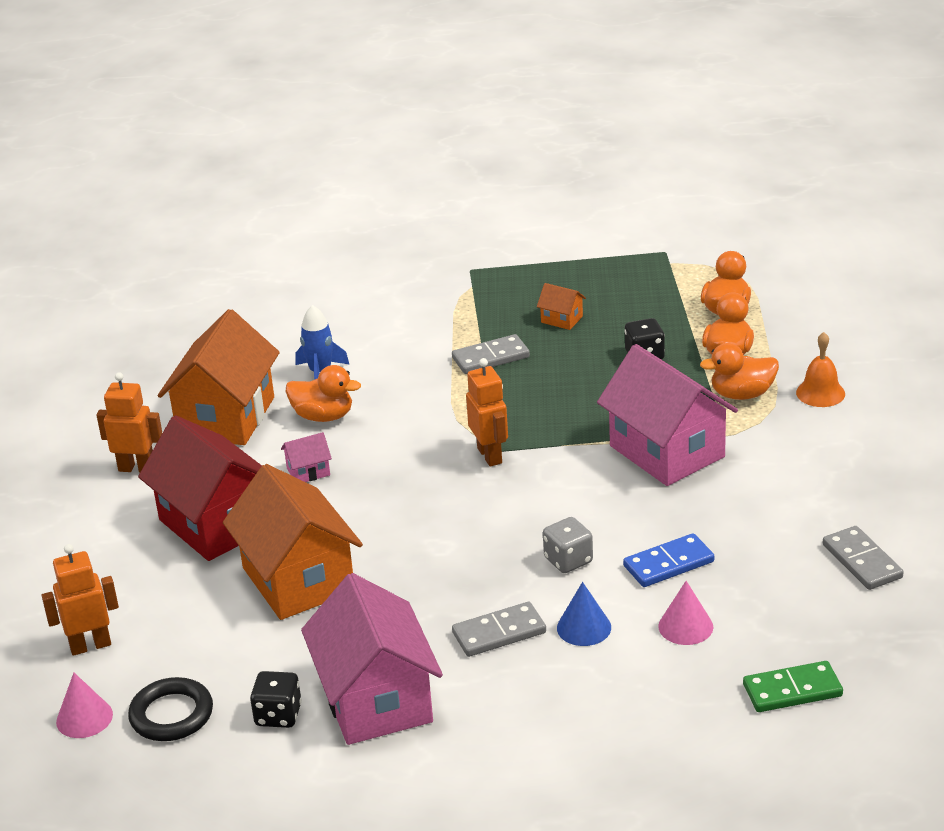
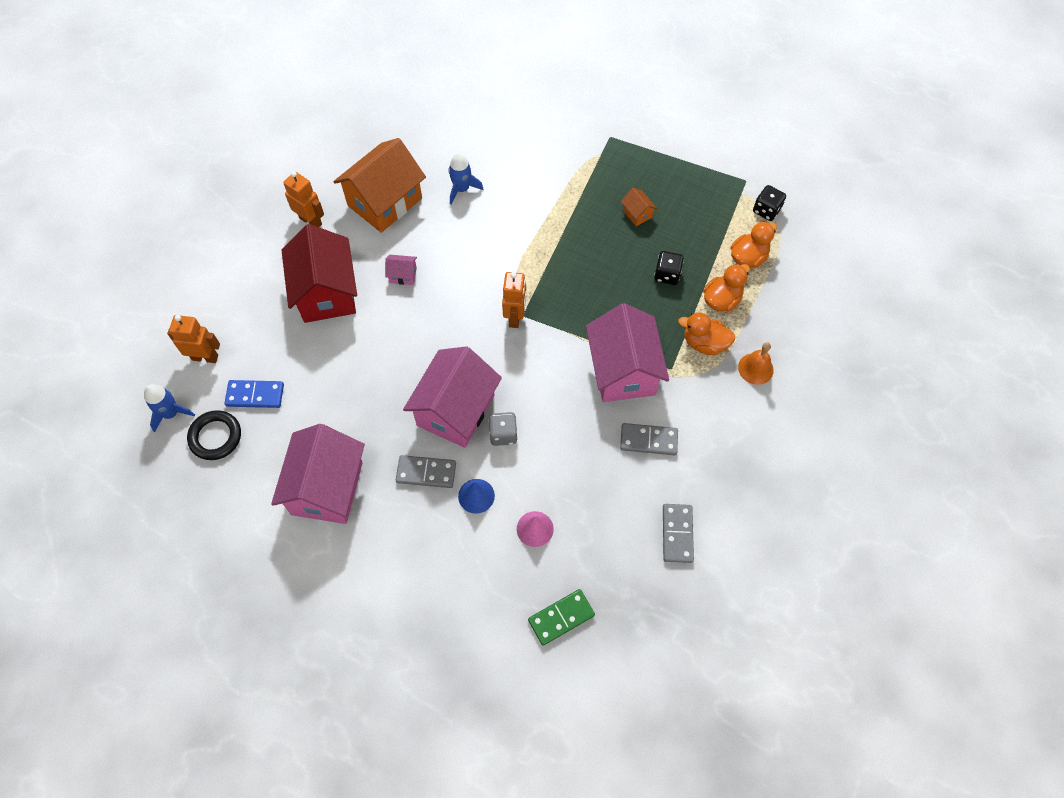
camera: 25 degrees right, 30 degrees up
pink cone [56,673,113,738] -> blue rocket [144,384,195,432]
orange house [223,464,363,620] -> none
black dice [250,671,302,728] -> black dice moved to [753,185,786,221]
orange duck [286,365,361,422] -> none
grey domino [452,334,530,374] -> grey domino moved to [620,423,678,455]
blue domino [623,533,714,587] -> blue domino moved to [225,380,284,408]
green domino [743,661,843,712] -> green domino turned 45 degrees counterclockwise [528,589,595,646]
none -> pink house [403,346,502,448]

